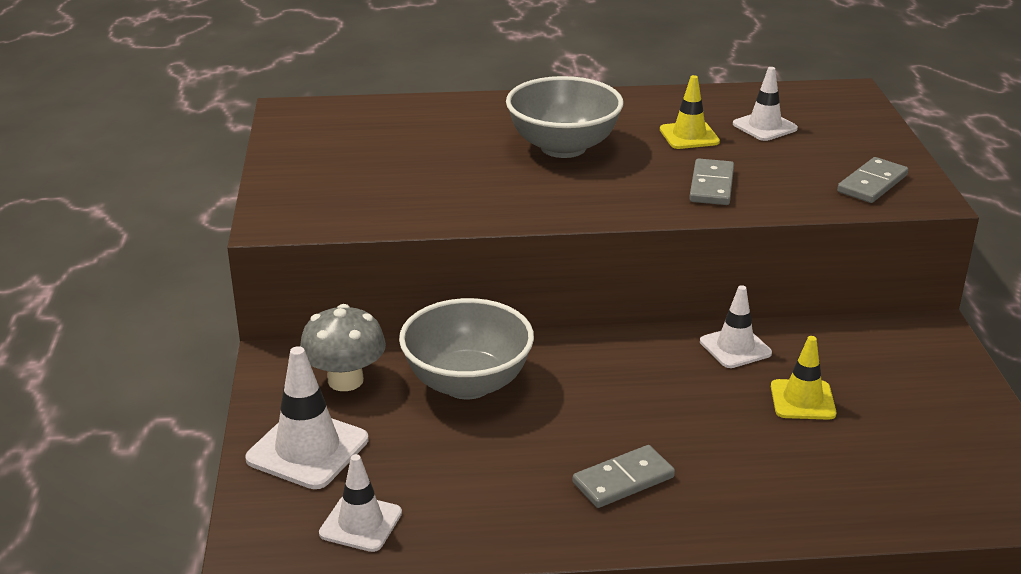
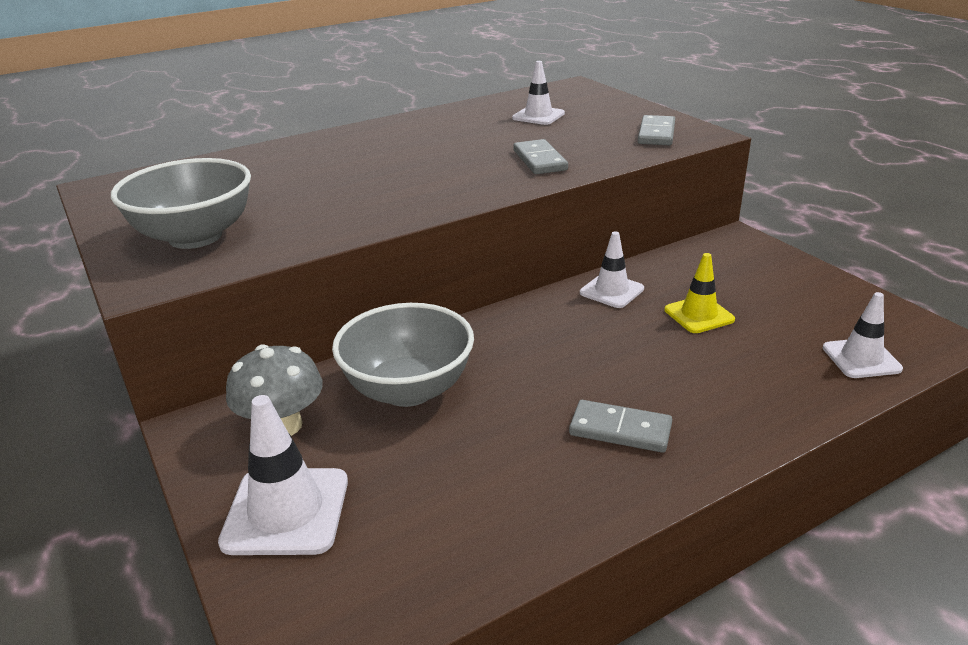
camera: 25 degrees left, 0 degrees up
white traffic cone [319,454,402,552] -> white traffic cone moved to [823,292,903,378]
grey bowl [506,76,623,158] -> grey bowl moved to [111,158,251,249]
grey domino [573,445,675,508] -> grey domino turned 75 degrees clockwise [569,400,672,453]
yellow traffic cone [660,75,720,149] -> none

